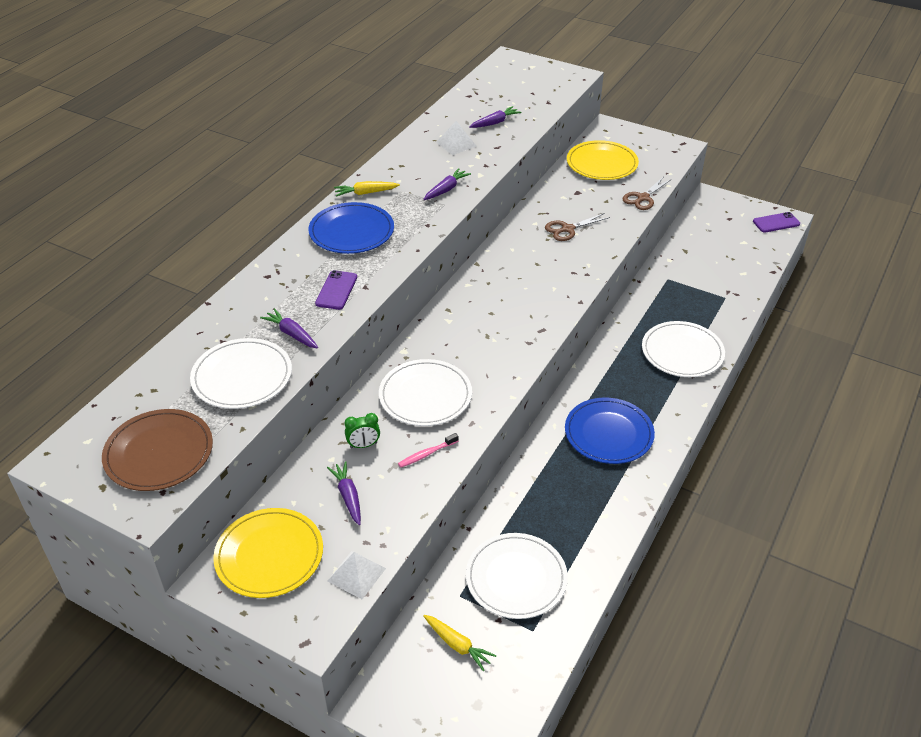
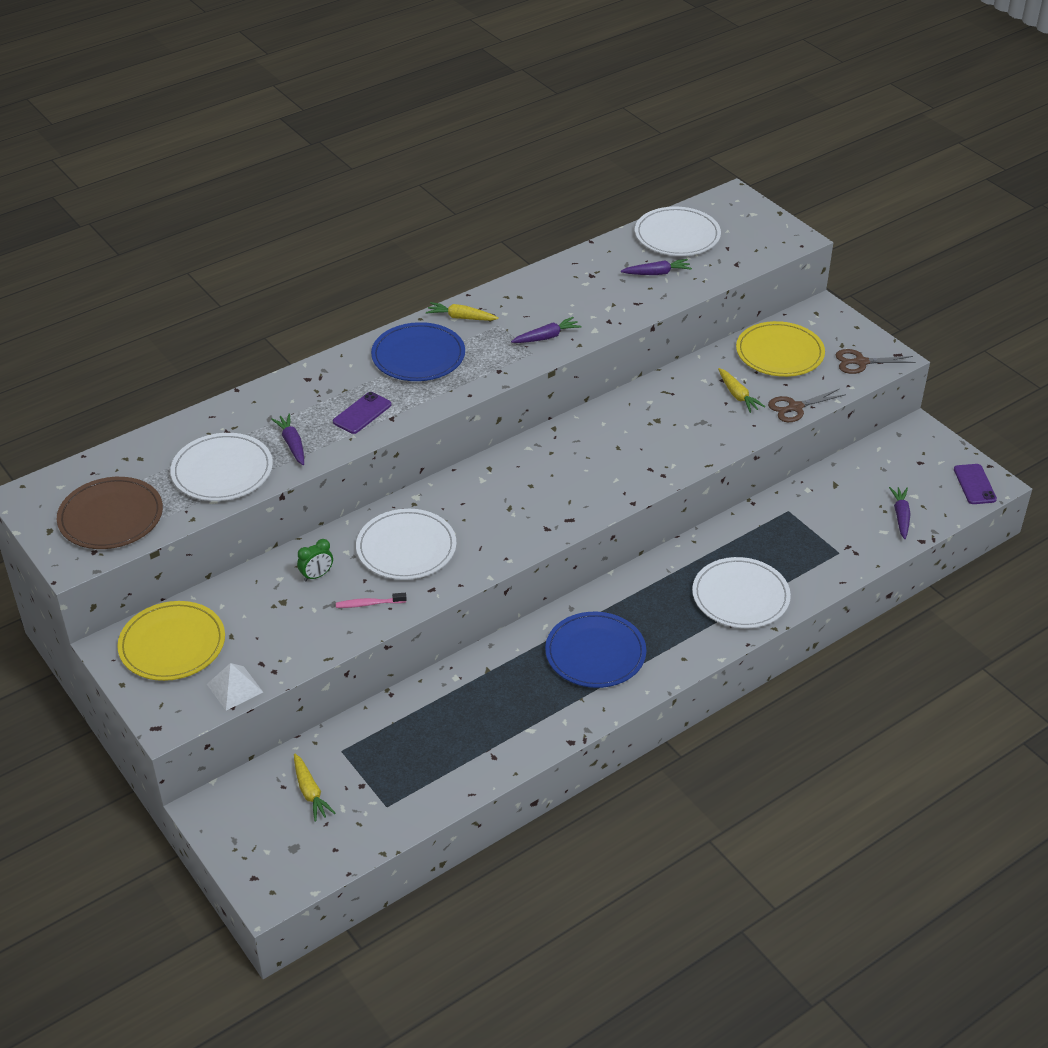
camera: 25 degrees right, 0 degrees up
purple carrot [327,461,361,525] -> purple carrot moved to [889,487,911,539]
green clock [345,413,380,448] -> green clock turned 45 degrees counterclockwise [297,539,333,581]
white pyramid [436,121,476,155] -> none
white plate [466,533,568,619] -> white plate moved to [635,206,721,256]
brown scissors [545,213,610,241] -> brown scissors moved to [836,349,916,374]
purple phone [753,212,800,233] -> purple phone turned 75 degrees clockwise [954,464,997,504]
none -> yellow carrot [718,368,765,413]

